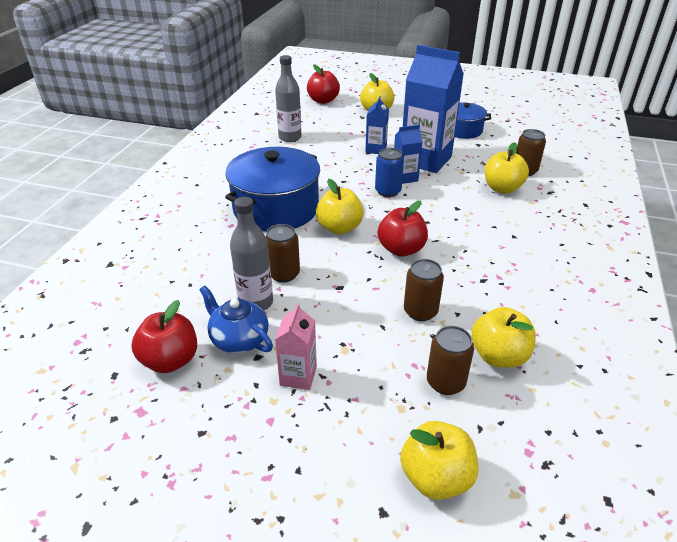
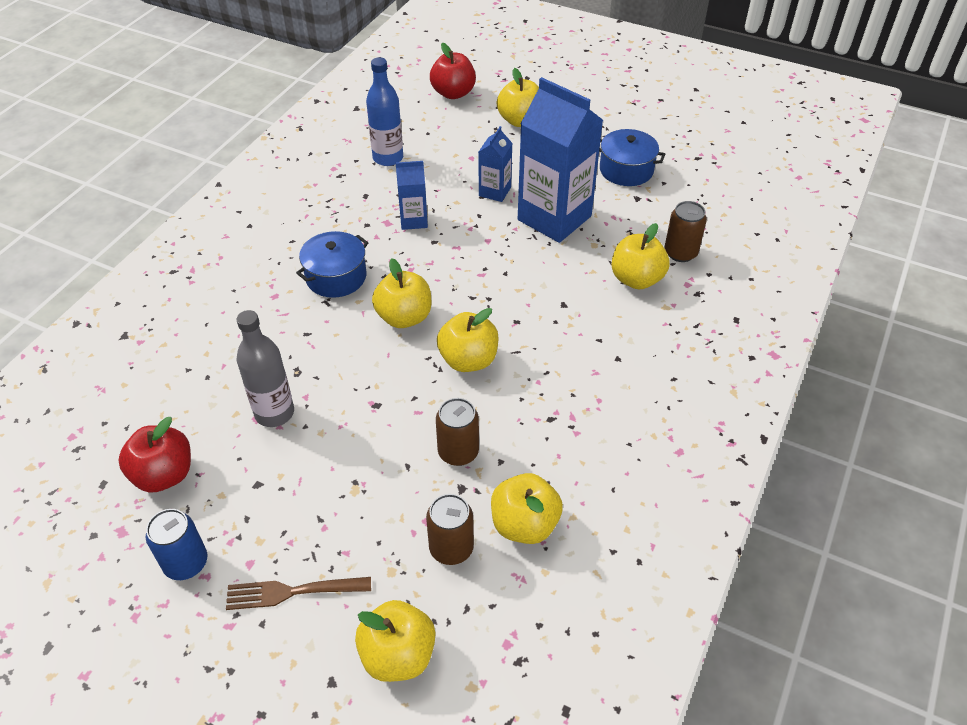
camera: 10 degrees right, 10 degrees up
blue teapot [199,286,273,353] -> none
blue pot [225,147,320,232] -> blue pot [296,231,369,298], size x0.56
brown can [265,224,300,282] -> none
grey bottle [275,55,302,142] -> blue bottle [366,57,403,166]
pink carton [275,303,317,390] -> none
blue can [375,148,404,197] -> blue can moved to [146,509,207,580]
red apple [378,201,428,257] -> yellow apple [437,308,499,372]
blue carton [394,125,423,184] -> blue carton moved to [396,161,428,230]
none -> brown fork [226,577,371,610]

